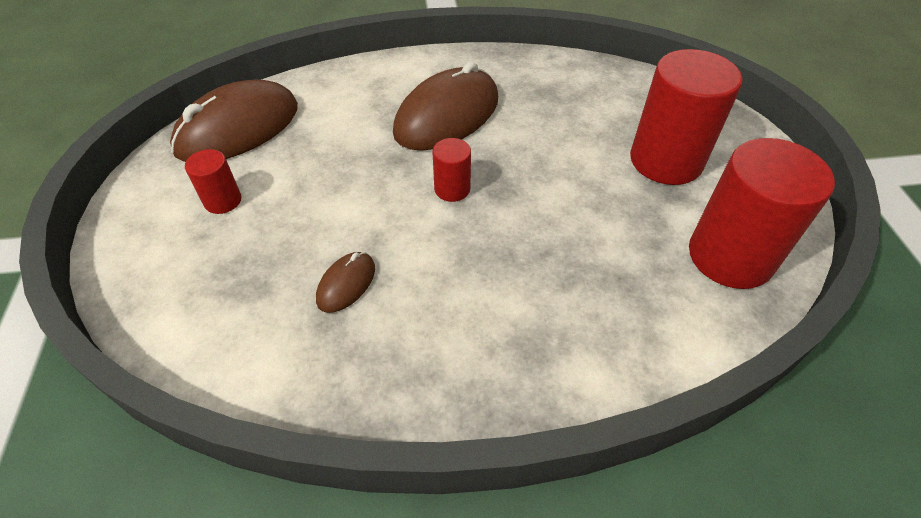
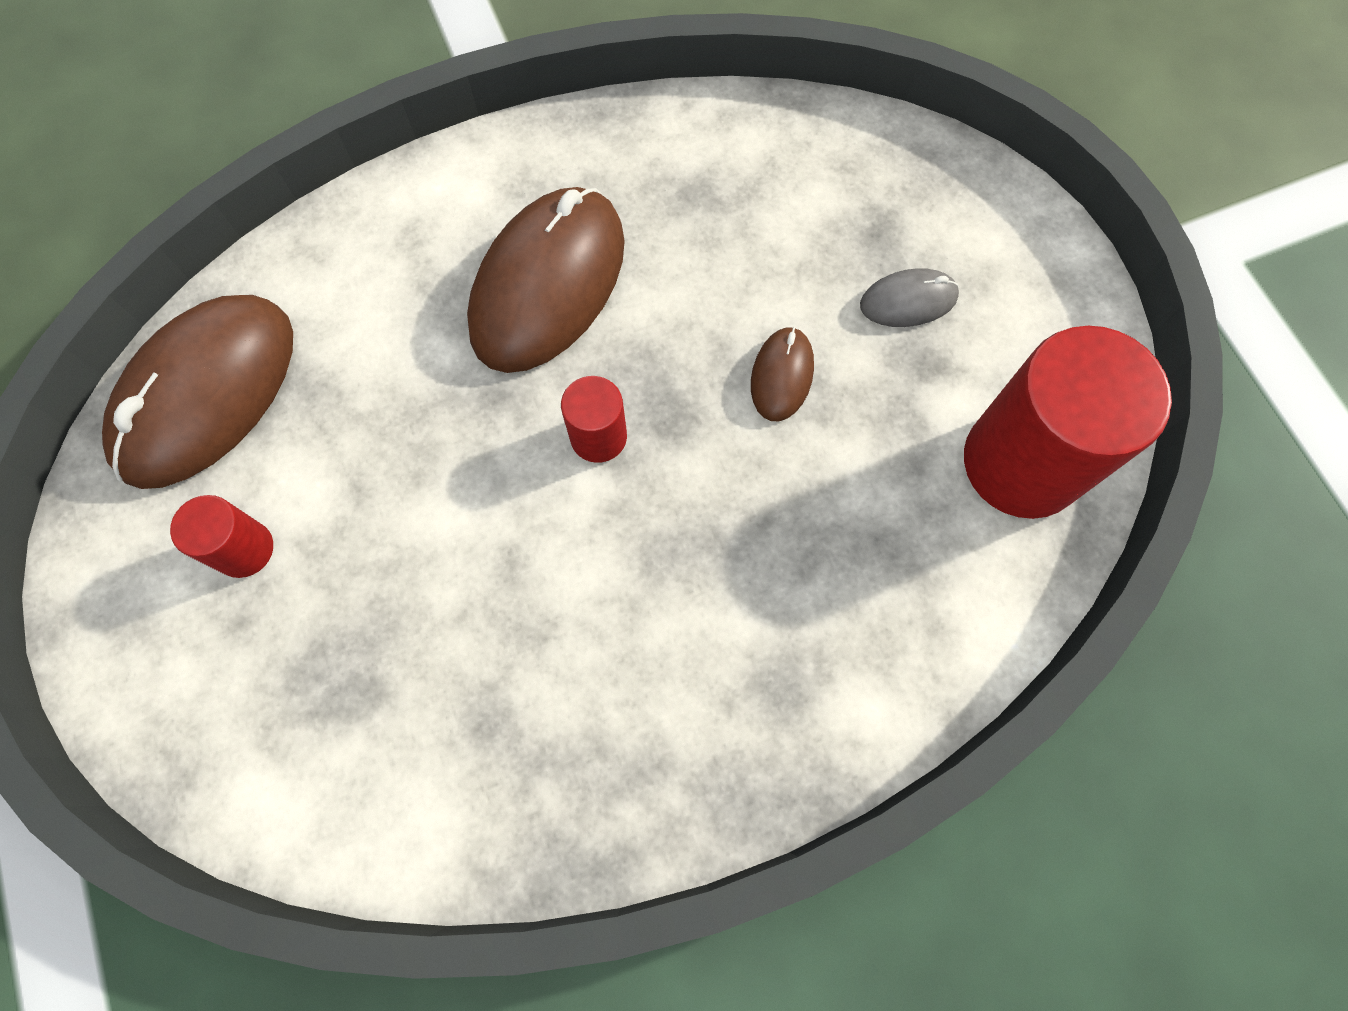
camera: 15 degrees left, 20 degrees up
brown mouse [316,252,375,313] -> brown mouse moved to [751,327,814,421]
red cylinder [630,49,742,185] -> grey mouse [860,268,959,327]

